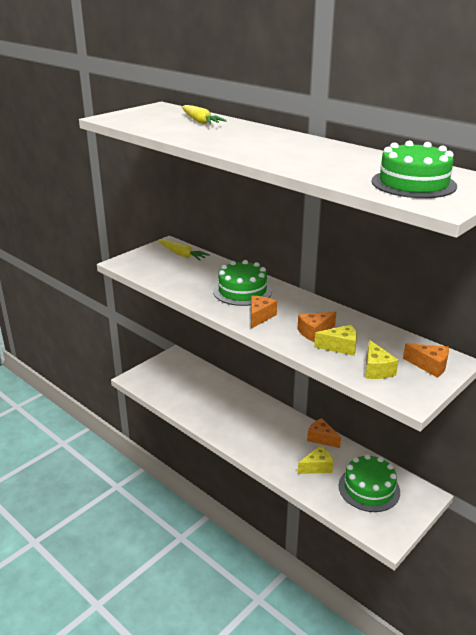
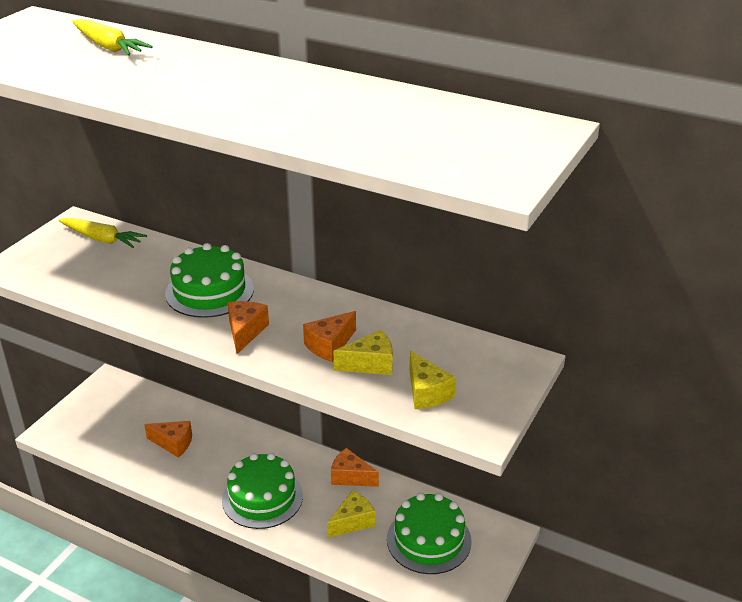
camera: 15 degrees left, 5 degrees up
green cake [372,141,457,198] -> green cake moved to [222,453,303,529]
orange cheese [403,343,449,378] -> orange cheese moved to [144,421,192,458]

